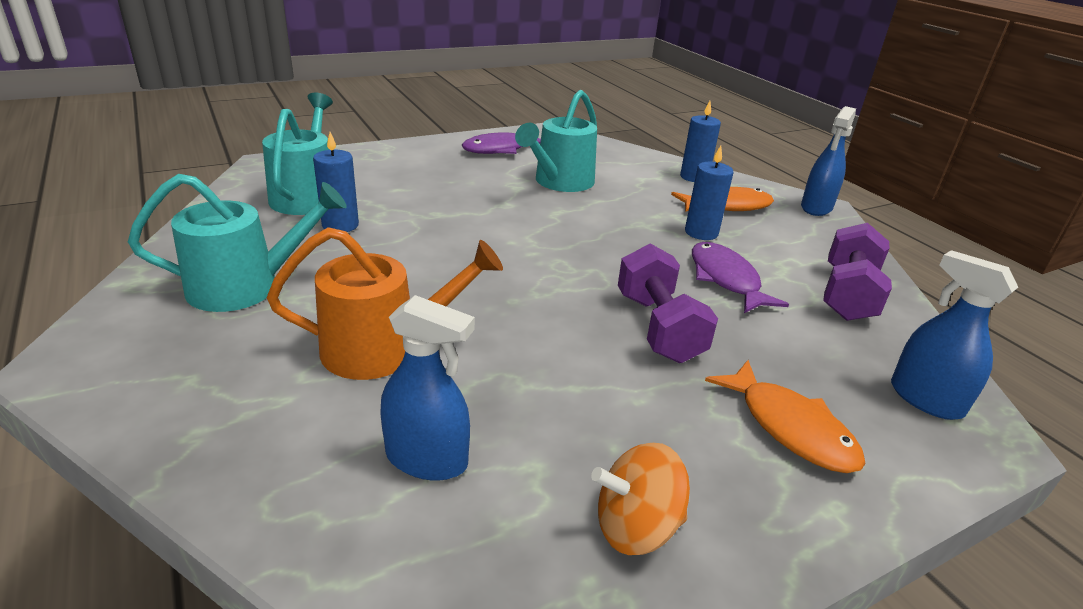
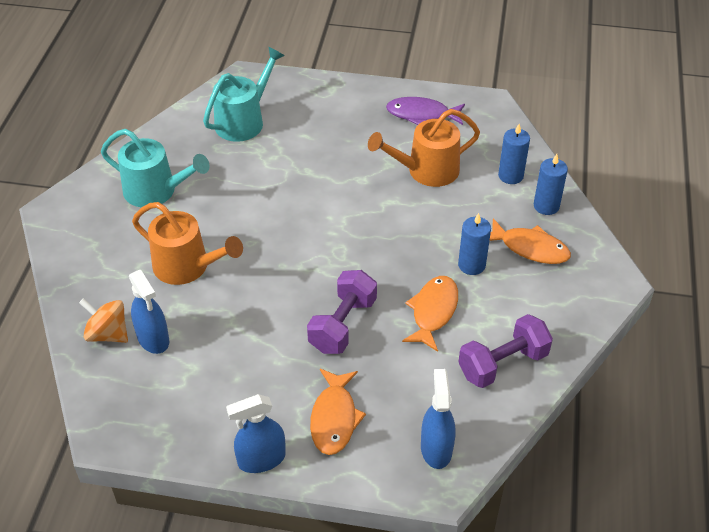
camera: 40 degrees right, 15 degrees up
blue candle [313,132,359,232] -> blue candle moved to [498,124,530,184]
turquoise watering can [515,90,597,192] -> orange watering can [368,109,480,187]
orange spinning top [591,443,690,555] -> orange spinning top moved to [79,298,128,343]
purple fish [692,242,789,313] -> orange fish [402,276,458,352]
blue spray bottle [801,106,856,216] -> blue spray bottle moved to [226,394,286,473]

